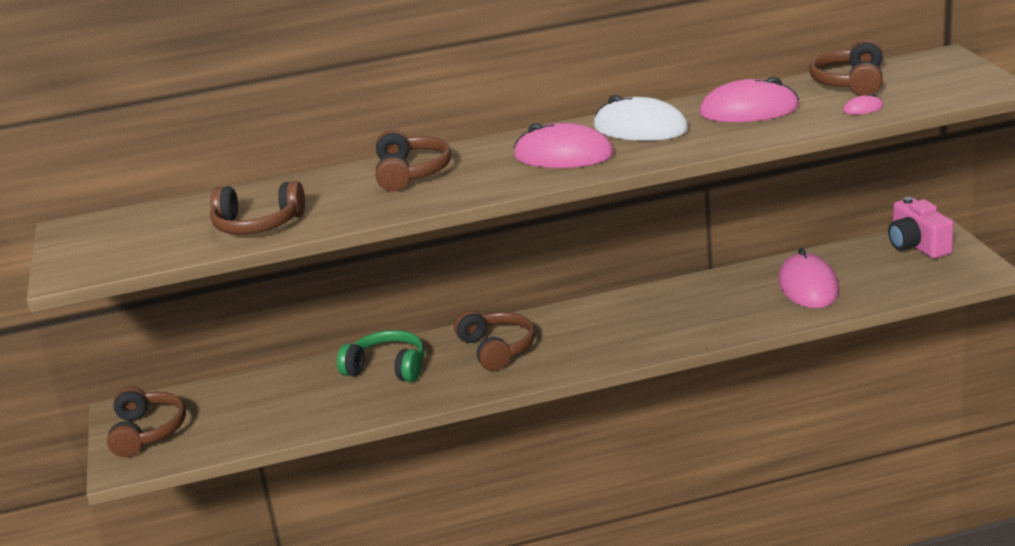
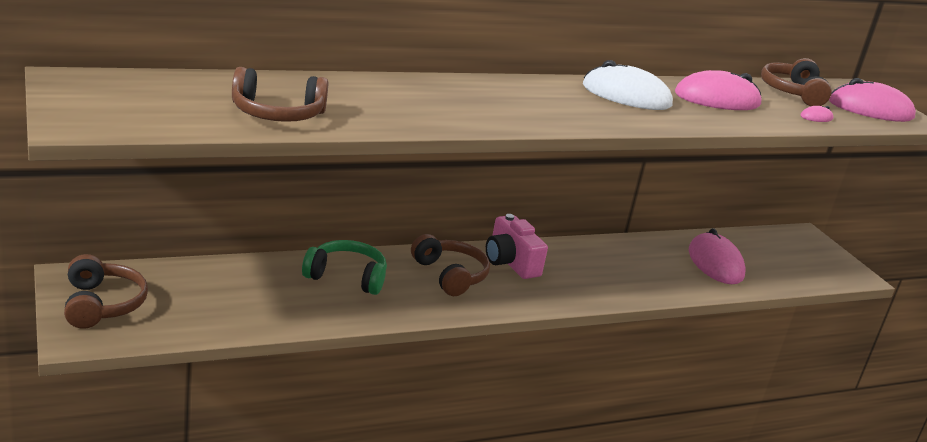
camera: 15 degrees left, 0 degrees up
brown headphones [376,130,451,191] -> none
pink mouse [514,123,614,168] -> pink mouse moved to [829,78,916,122]
pink camera [888,197,954,259] -> pink camera moved to [486,214,548,279]

